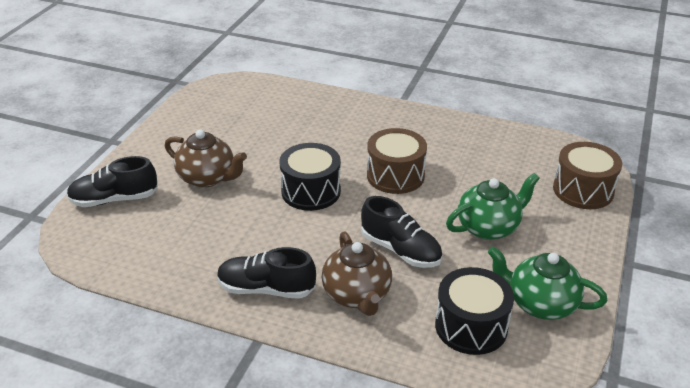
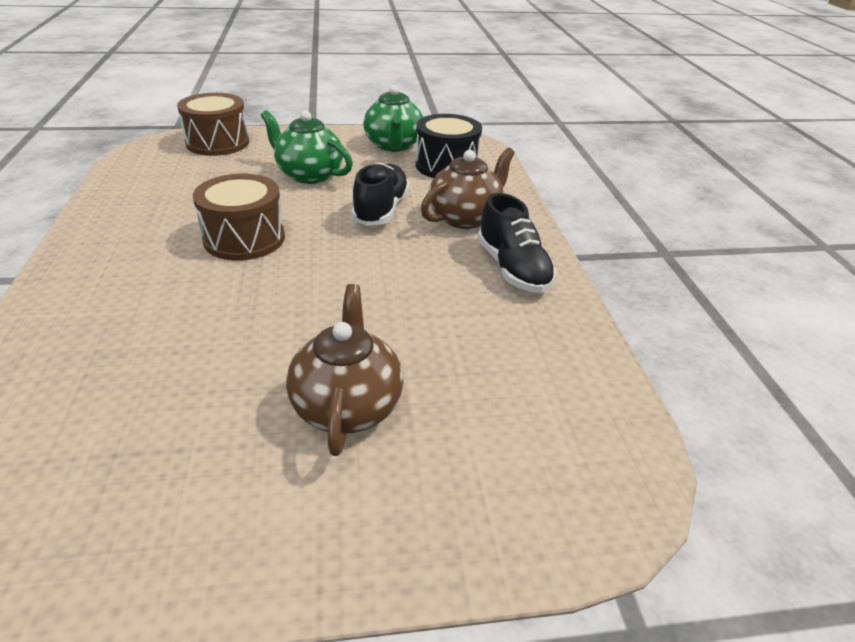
camera: 120 degrees left, 0 degrees up
black shoe [67,156,158,207] -> none
black drum [279,143,341,211] -> none

